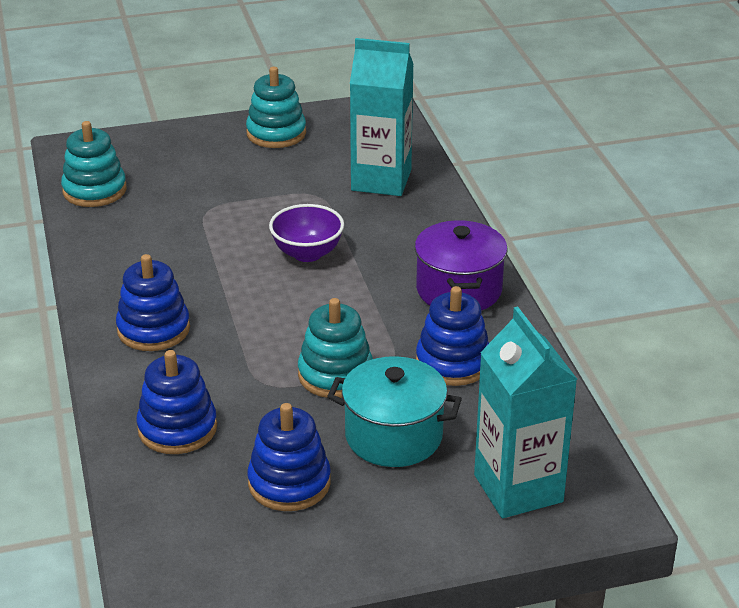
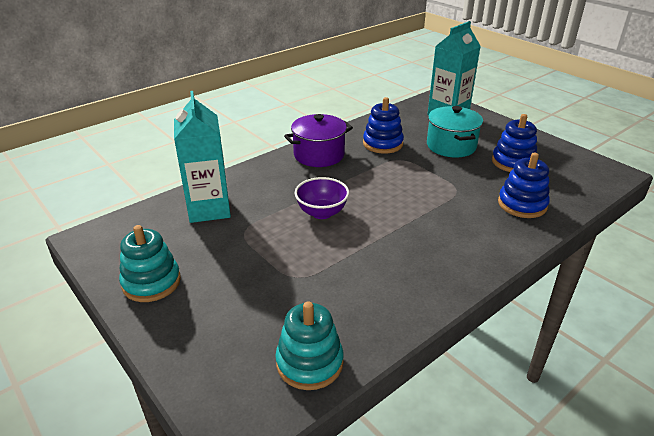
camera: 115 degrees left, 0 degrees up
blue stacking toy [116,254,190,351] -> none
turquoise stacking toy [298,298,373,398] -> none

